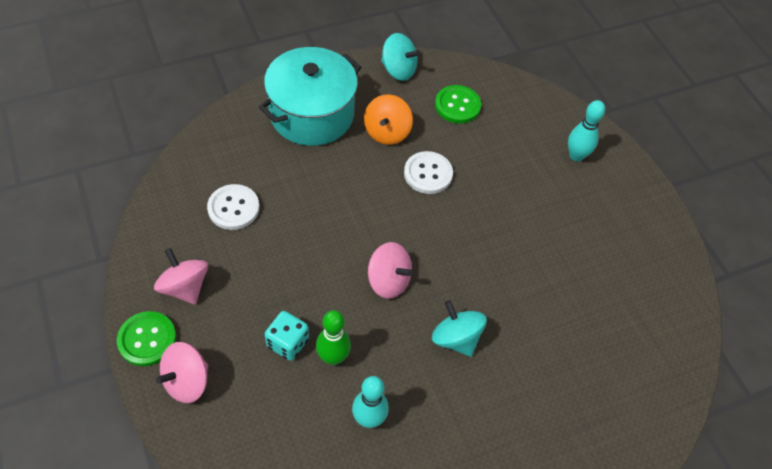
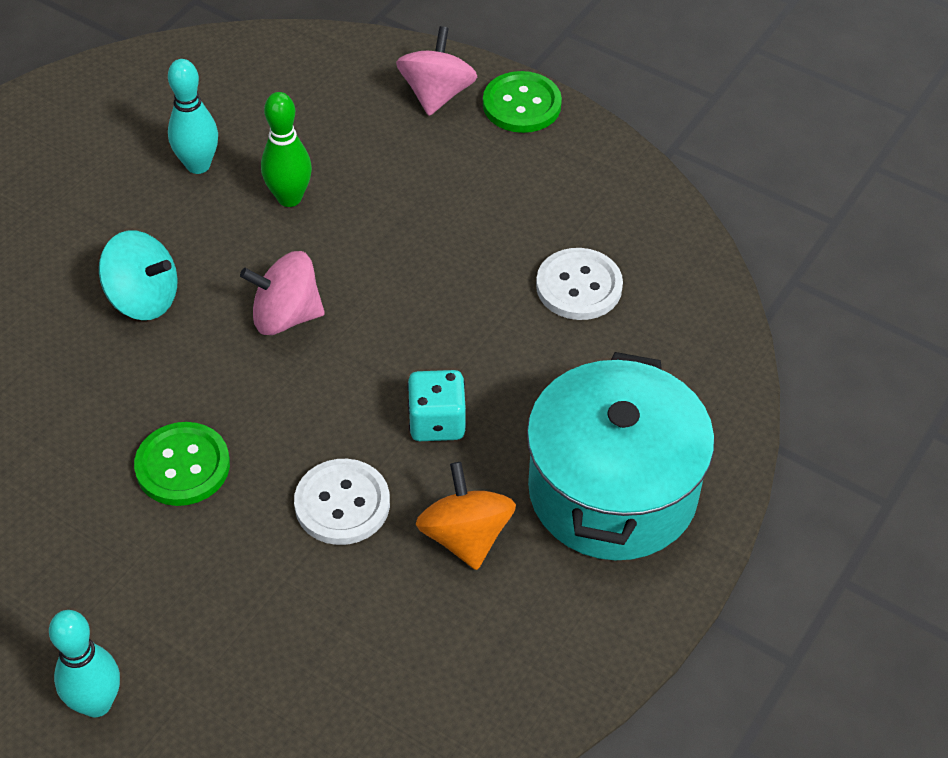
camera: 150 degrees right, 5 degrees down
pink spinning top [154,248,208,305] -> none
turquoise dice [265,311,309,361] -> turquoise dice moved to [407,370,466,441]
turquoise spinning top [381,33,420,81] -> none
green button [435,85,481,124] -> green button moved to [134,422,230,506]

